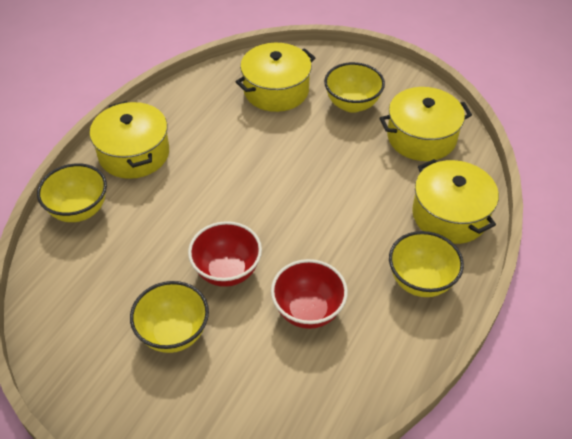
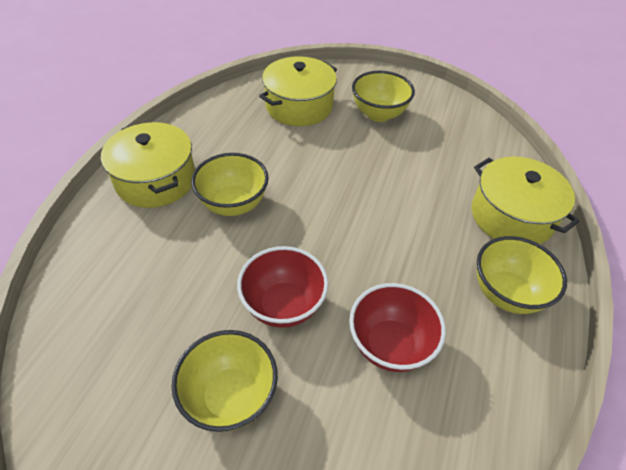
camera: 10 degrees left, 0 degrees up
yellow bowl [37,163,107,222] -> yellow bowl moved to [191,153,269,216]
yellow pot [380,87,472,161] -> none

